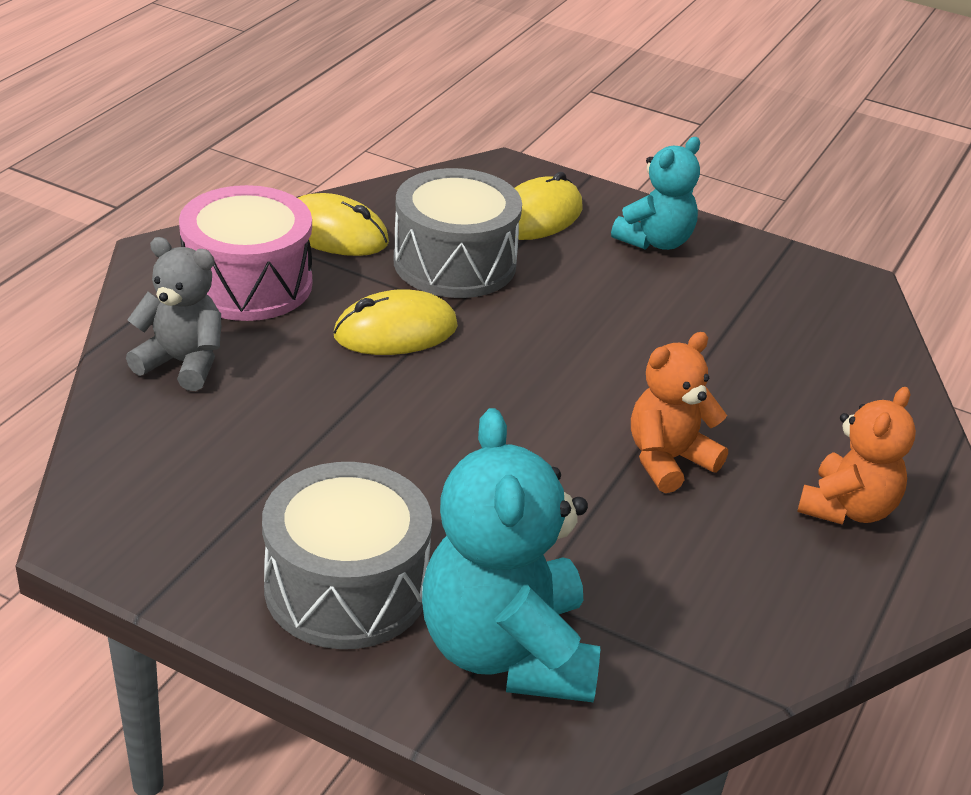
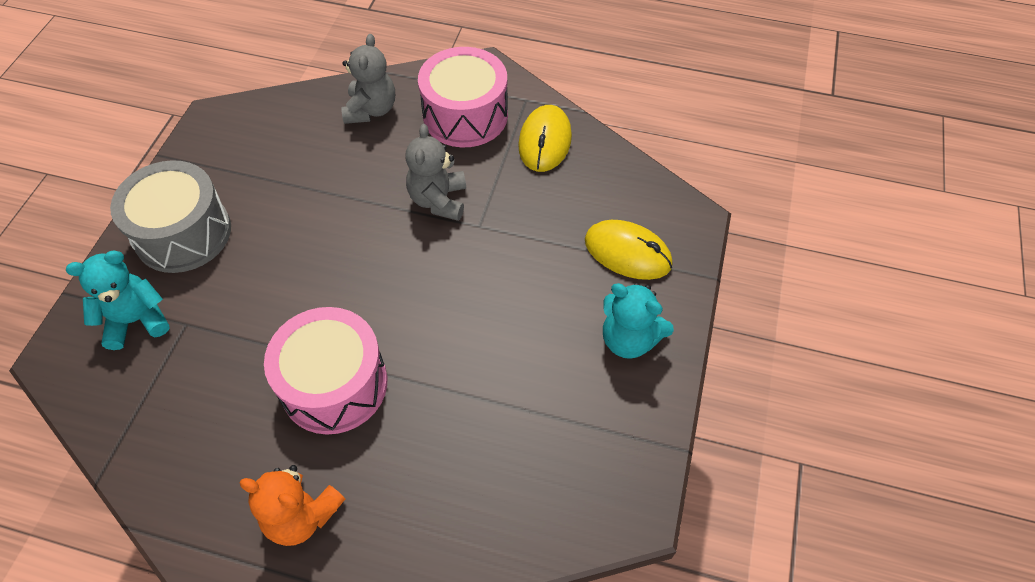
camera: 80 degrees right, 20 degrees up
yellow mouse [333,289,458,355] -> grey teddy bear [406,124,466,221]
grey drum [394,168,522,298] -> none
turquoise teddy bear [422,408,600,702] -> turquoise teddy bear [66,250,170,350], size x0.61
orange teddy bear [631,332,728,493] -> pink drum [264,307,387,435]

